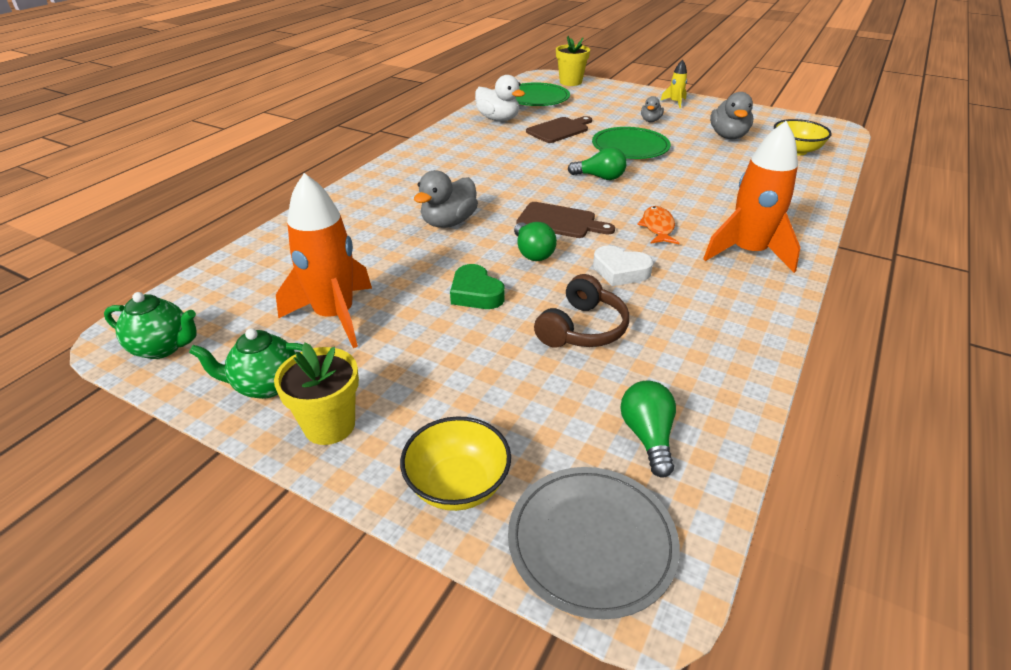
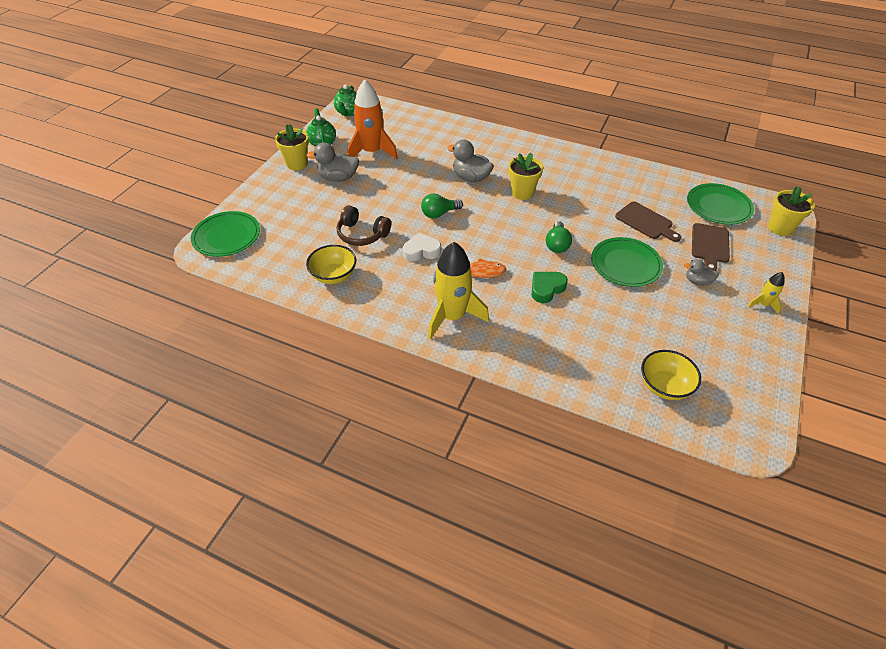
camera: 85 degrees right, 10 degrees up
yellow bowl [400,416,511,511] -> yellow bowl moved to [306,245,356,284]
green heart [450,264,505,309] -> green heart moved to [532,272,568,303]
white duck [475,75,525,121] -> none
grey plate [508,467,680,620] -> green plate [191,211,260,257]
brown cutting board [517,202,615,238] -> brown cutting board moved to [692,223,730,271]
white heart [593,245,653,286] -> white heart turned 60 degrees clockwise [403,232,441,261]
green light bulb [620,381,676,477] -> none
orange rocket [703,121,801,273] -> yellow rocket [428,242,489,339]
grey duck [710,92,753,139] -> grey duck moved to [307,143,359,182]
none -> yellow flower pot [508,153,543,200]

